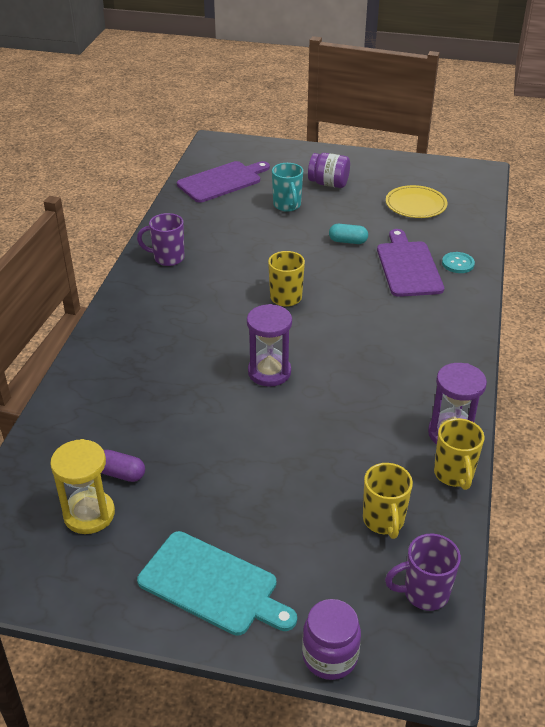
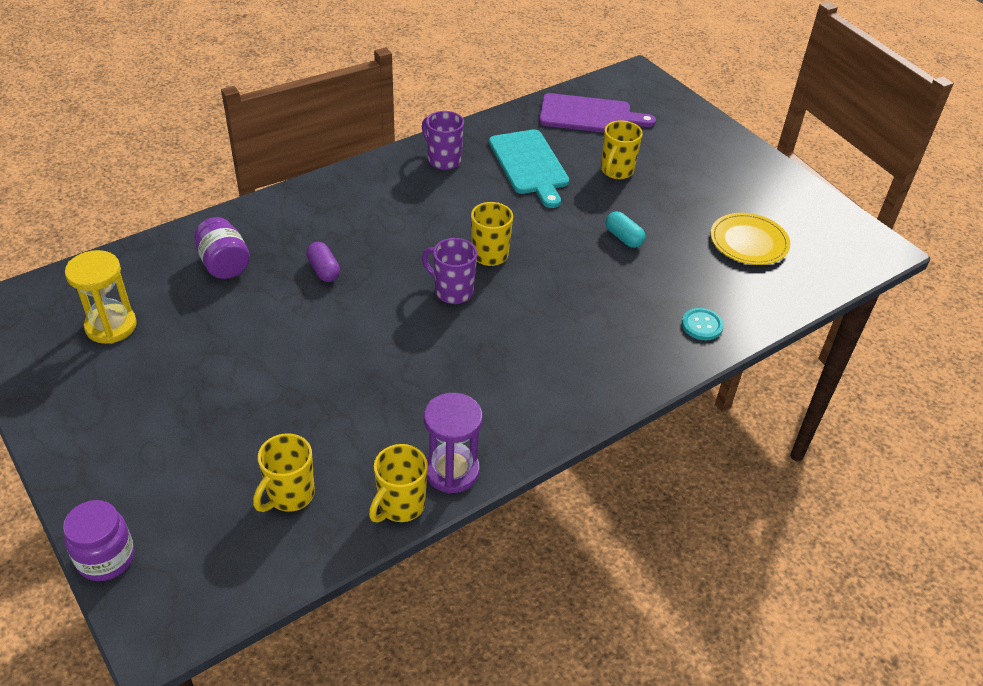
camera: 40 degrees right, 5 degrees up
purple capsule [101,450,145,482] -> purple capsule moved to [306,242,340,282]
turquoise cutting board [137,531,297,636] -> turquoise cutting board moved to [489,129,569,208]
purple hourglass [247,304,292,387] -> none
turquoise mug [272,163,303,212] -> yellow mug [601,120,643,179]
purple jar [308,153,350,188] -> purple jar moved to [194,217,250,279]
purple cutting board [377,229,444,297] -> none
purple mug [385,534,461,611] -> purple mug moved to [422,238,477,304]

